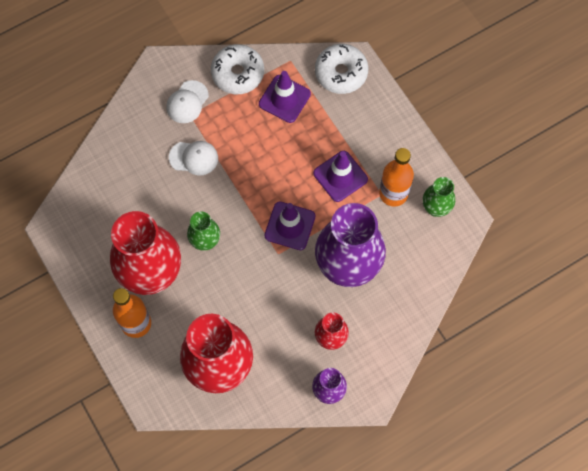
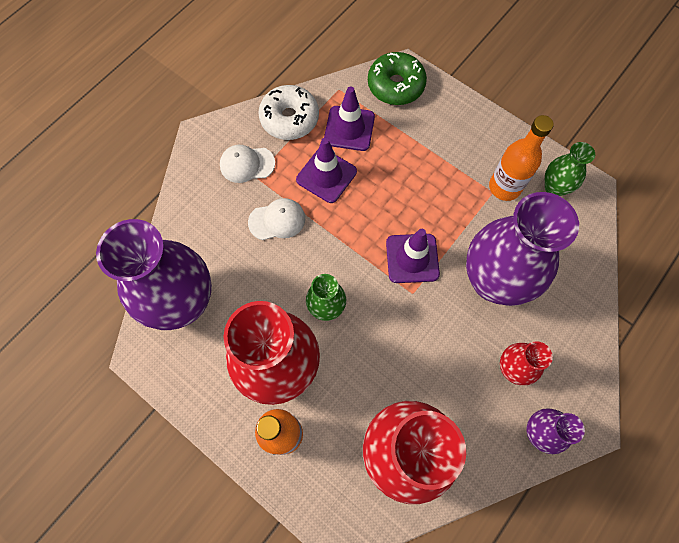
camera: 20 degrees left, 0 degrees up
white cap [166,80,209,123] -> white cap turned 75 degrees clockwise [220,145,275,183]
purple traffic cone [313,151,368,202] -> purple traffic cone moved to [296,138,357,203]
white donut [315,44,368,94] -> green donut [368,52,427,105]
none -> purple vase [96,219,212,330]

